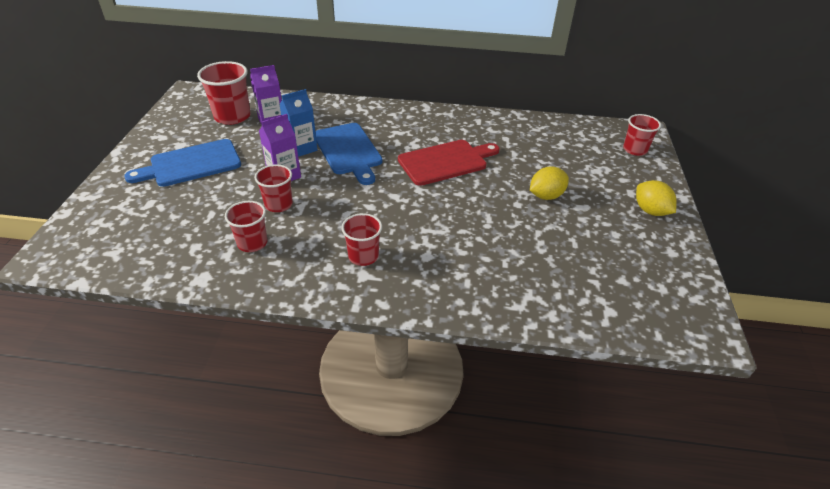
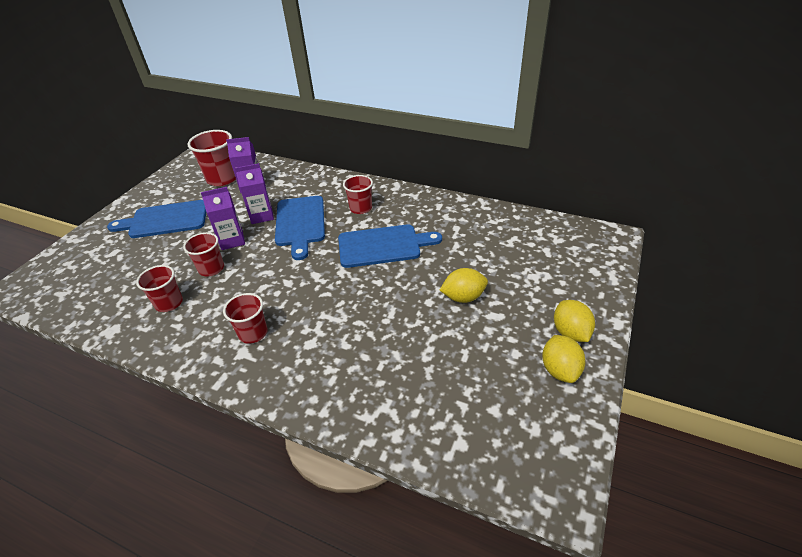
camera: 20 degrees right, 0 degrees up
blue carton [279,89,318,157] -> purple carton [235,163,274,224]
red cutting board [398,140,500,186] -> blue cutting board [338,224,442,268]
red cup [623,114,661,156] -> red cup moved to [343,175,373,214]
none -> yellow lemon [542,335,585,383]

